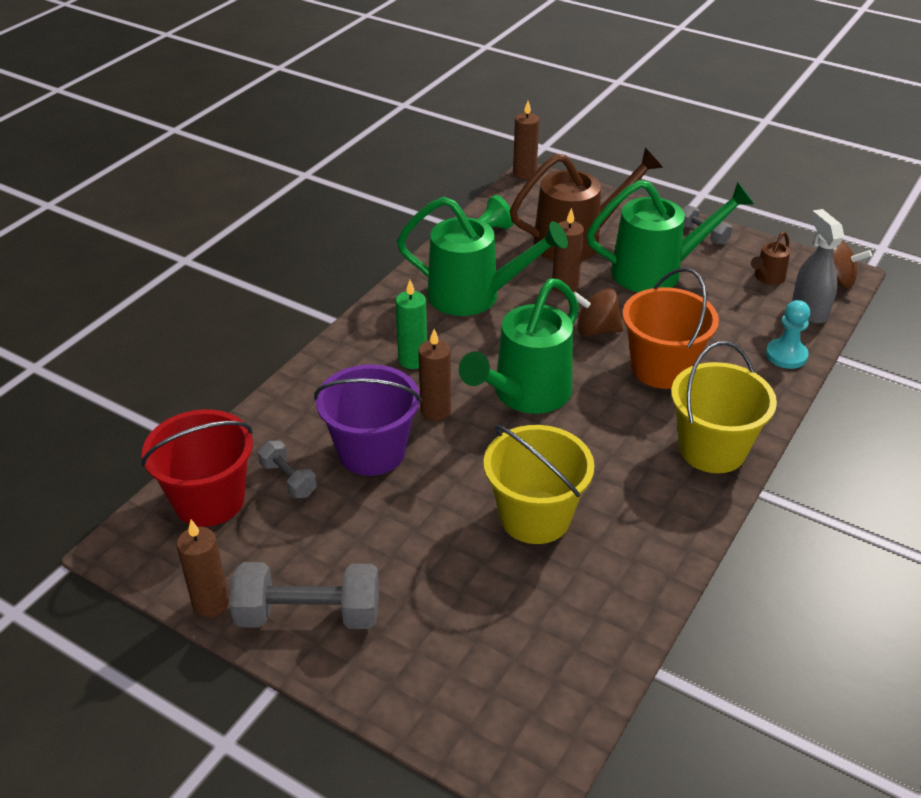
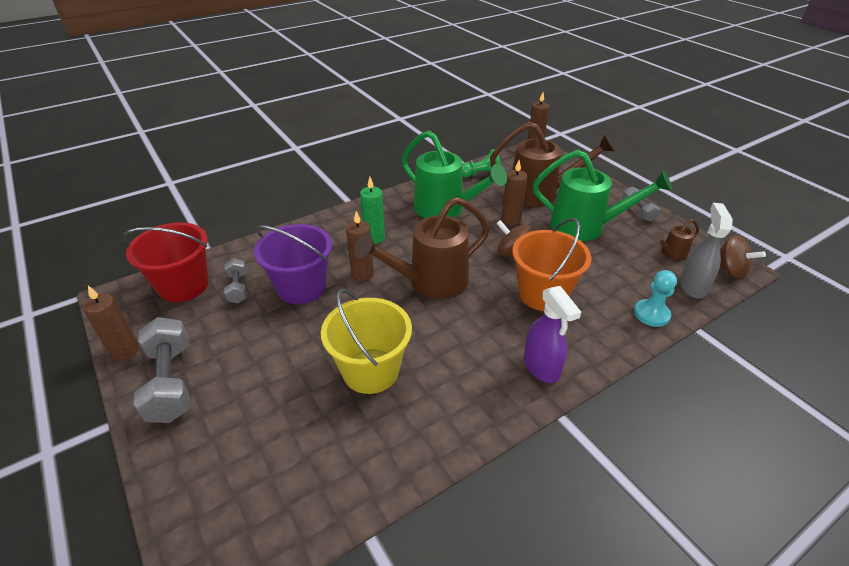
camera: 25 degrees right, 0 degrees up
grey dumbbell [229,562,379,629] -> grey dumbbell turned 45 degrees clockwise [133,317,190,423]
green watering can [459,278,579,414] -> brown watering can [355,197,490,299]
yellow bucket [671,341,777,473] -> purple spray bottle [524,286,581,383]

